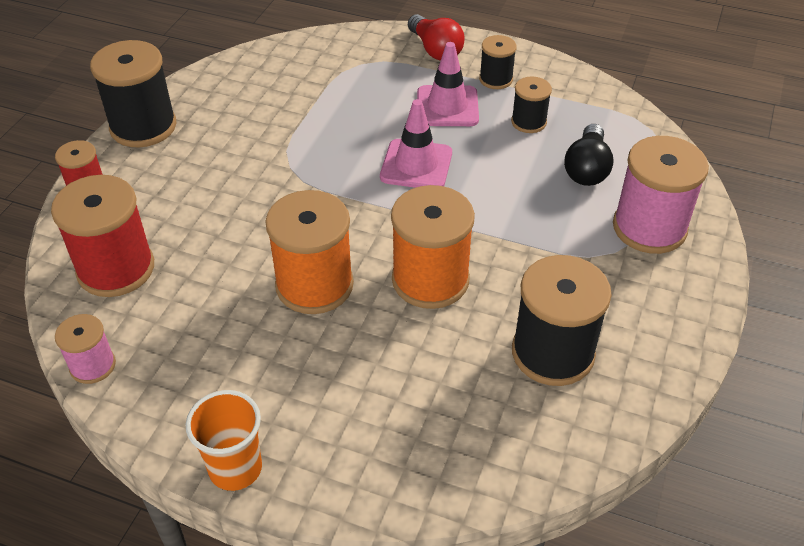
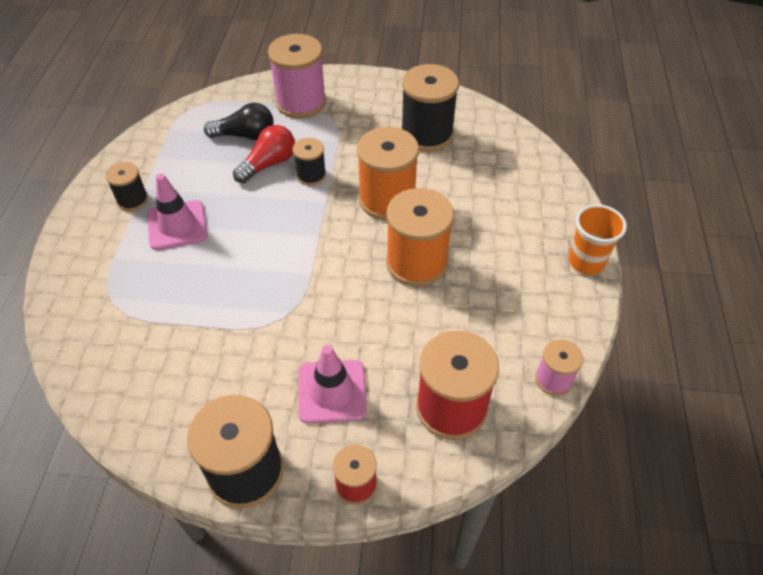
camera: 105 degrees left, 5 degrees up
pink traffic cone [380,99,452,188] -> pink traffic cone moved to [298,345,367,424]
red light bulb [408,14,464,60] -> red light bulb moved to [233,125,295,183]
black spool [511,77,552,133] -> black spool moved to [293,138,326,186]

